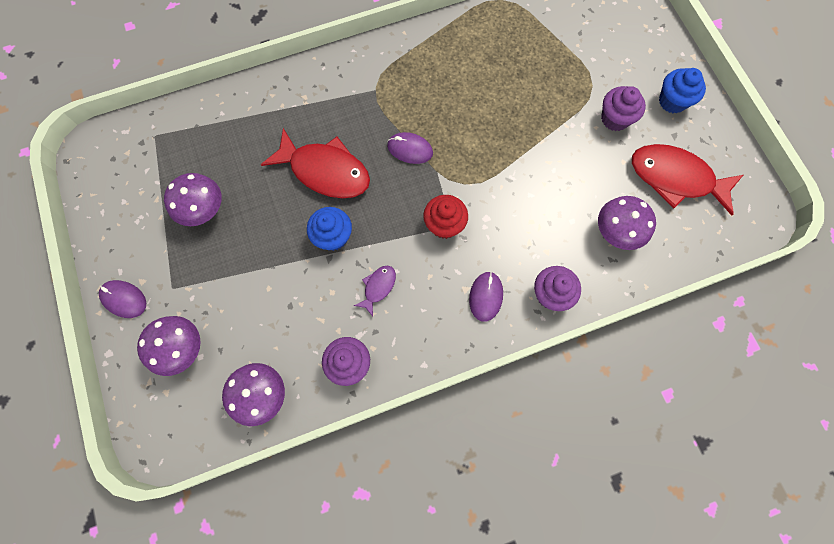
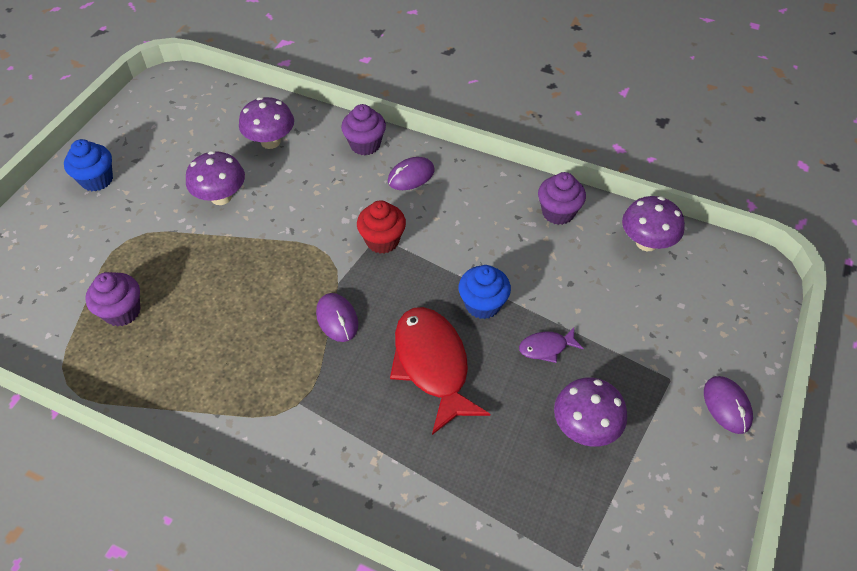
camera: 135 degrees left, 20 degrees down
purple mushroom [137,316,201,376] -> purple mushroom moved to [186,151,245,205]
purple fish [354,265,396,317] -> purple fish moved to [519,327,584,363]
purple cupcake [601,86,646,131] -> purple cupcake moved to [85,272,140,327]
red fish [632,144,743,216] -> none

